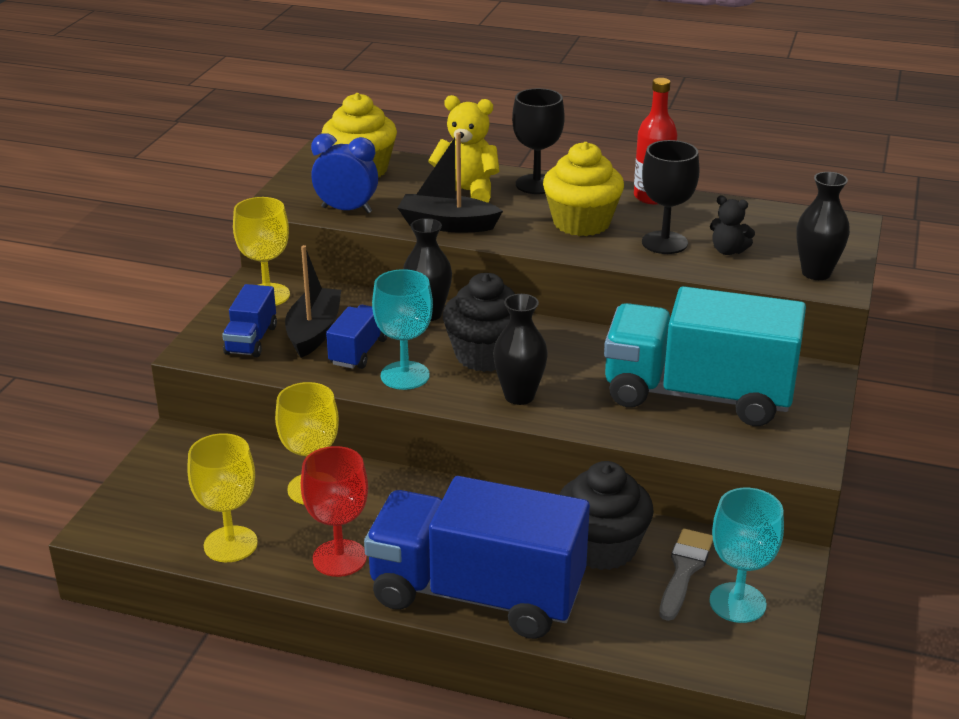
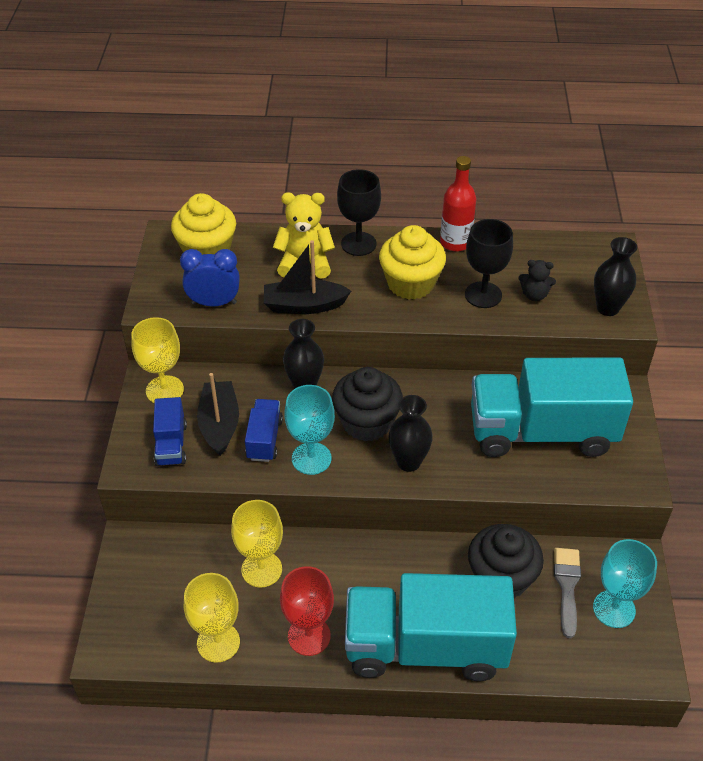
camera: 15 degrees left, 15 degrees up
blue truck [364,476,590,639] -> turquoise truck [345,573,517,681]

